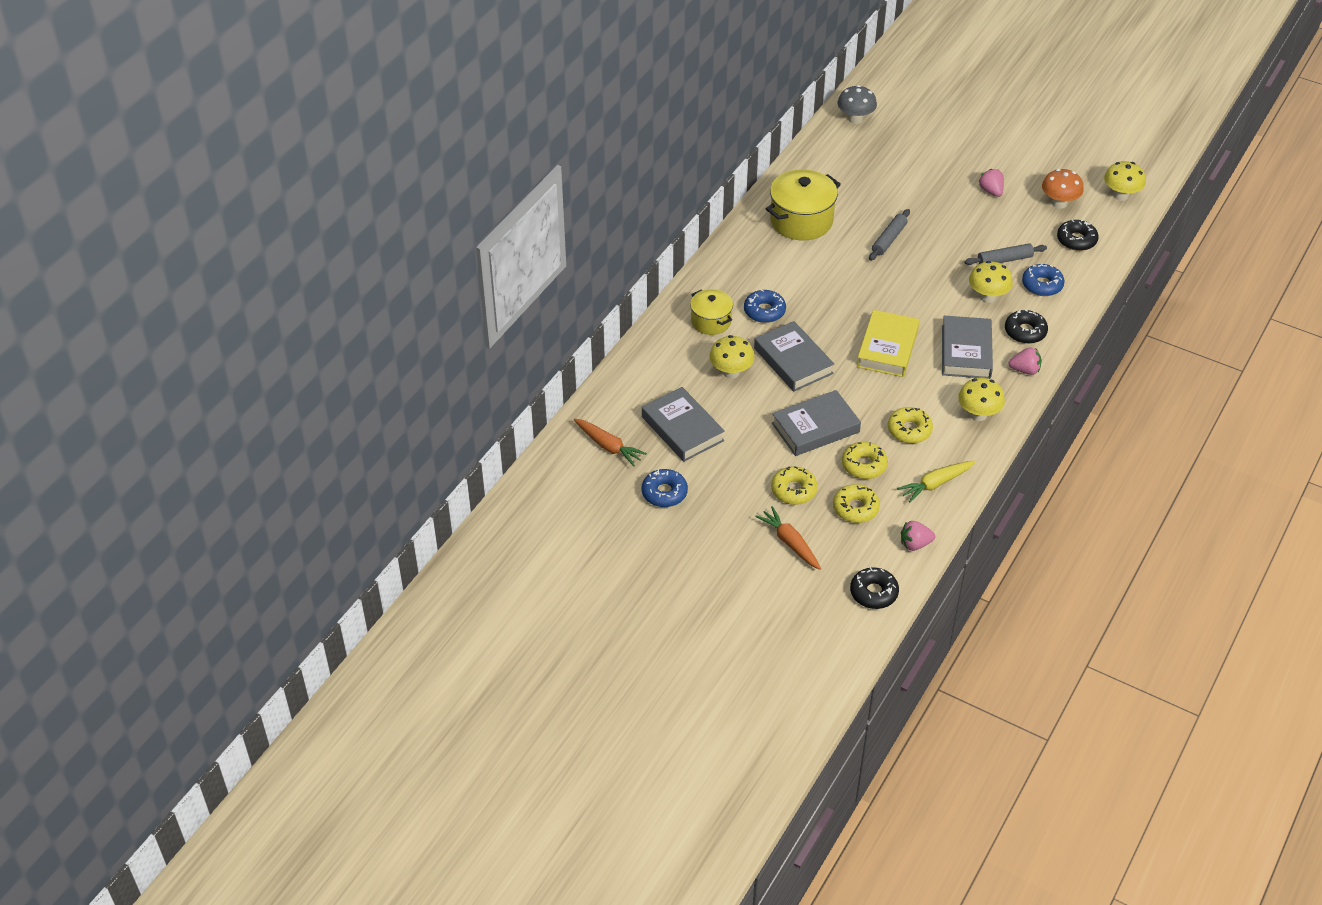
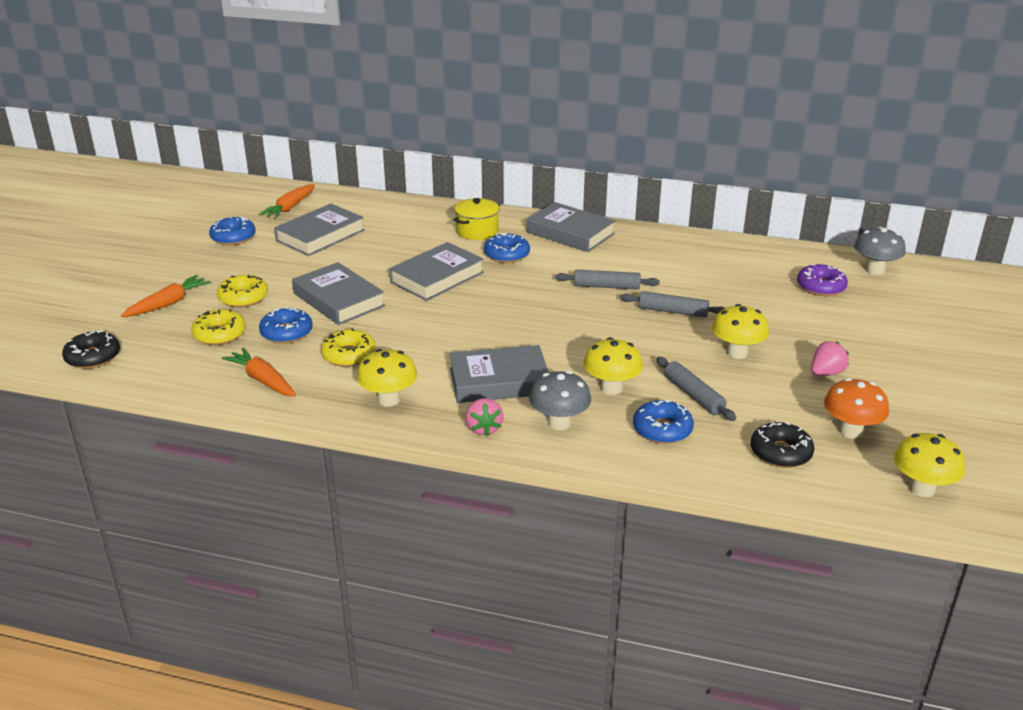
camera: 75 degrees right, 15 degrees down
yellow mushroom [709,335,755,379] -> yellow mushroom moved to [712,304,769,359]
yellow pot [766,169,841,240] -> none
yellow donut [842,442,888,479] -> blue donut [259,307,313,344]
yellow book [857,310,920,377] -> none
yellow carrot [897,461,975,503] -> orange carrot [222,348,296,397]
pink strawberry [901,521,935,551] -> none
black donut [1005,310,1048,344] -> grey mushroom [529,371,591,430]
none -> grey book [527,202,615,252]
none -> grey rolling pin [556,270,660,290]
none -> purple donut [797,264,848,296]

